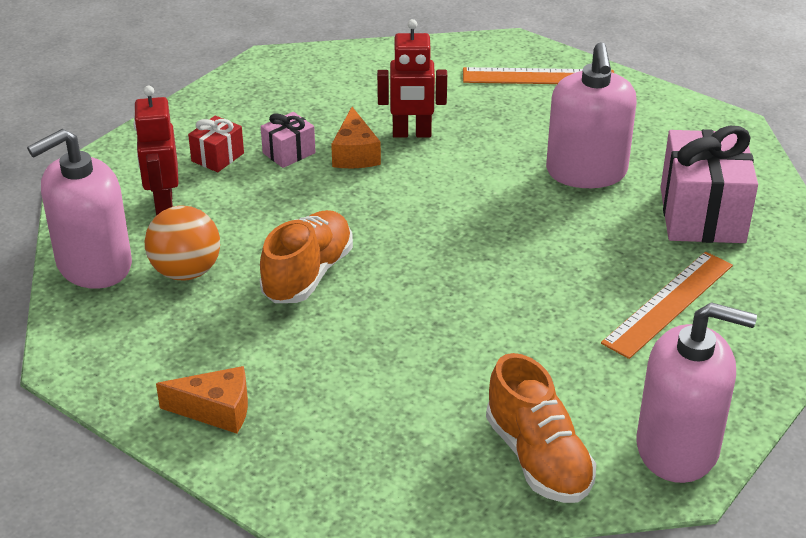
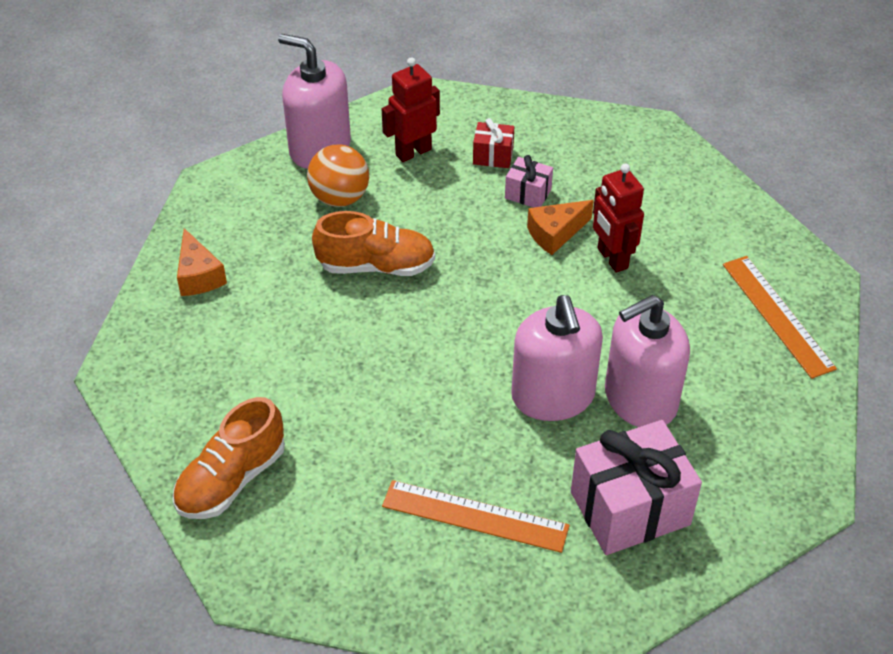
camera: 65 degrees right, 10 degrees up
pink soap dispenser [637,302,757,483] -> pink soap dispenser moved to [511,295,603,421]

